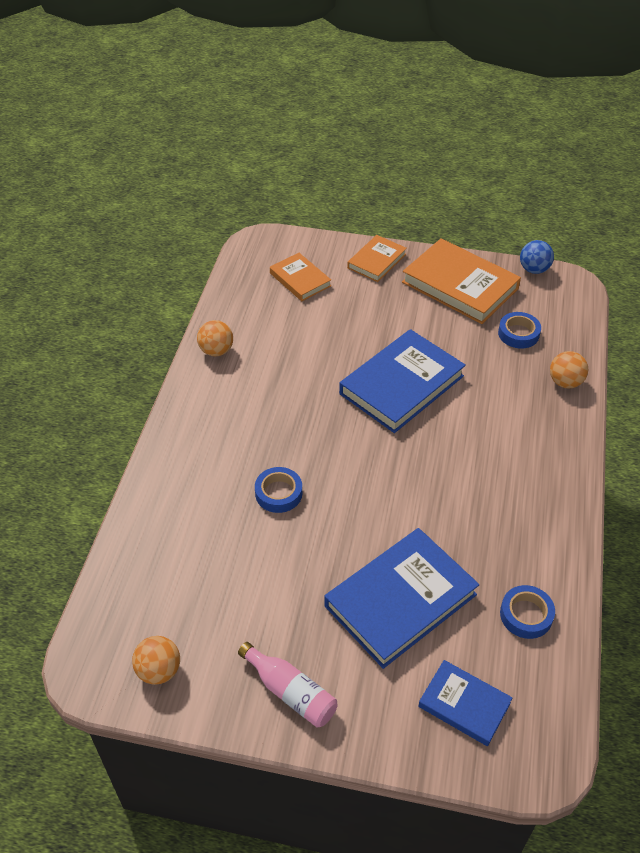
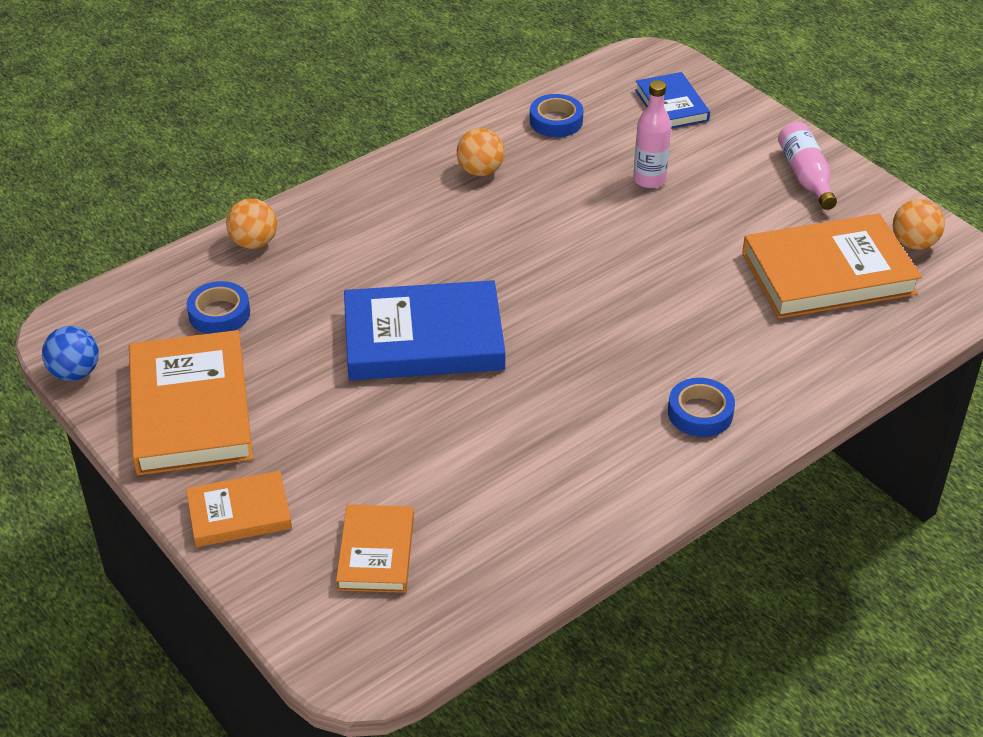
camera: 140 degrees left, 5 degrees down
orange ball [197,320,233,356] -> orange ball moved to [457,128,504,176]
blue tape [255,467,302,513] -> blue tape moved to [668,378,735,437]
blue book [324,528,479,669] -> pink bottle [633,80,671,188]
none -> orange book [742,213,922,319]

